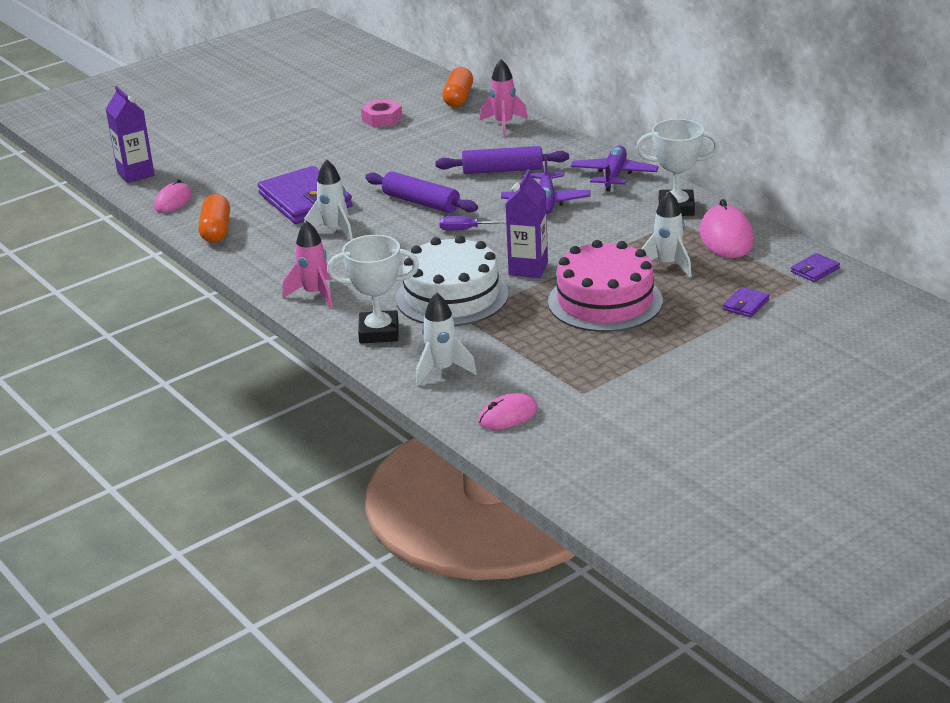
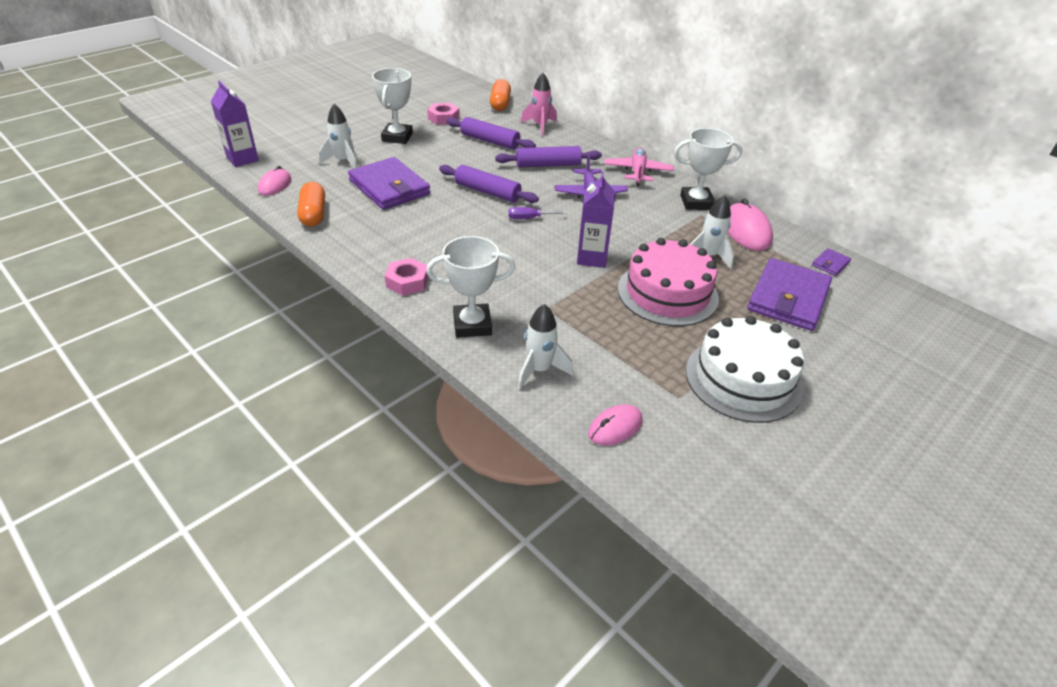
camera: 10 degrees left, 10 degrees up
pink rocket [283,220,333,308] -> pink nut [385,258,429,296]
white rocket [304,159,353,240] -> white rocket moved to [319,104,357,169]
white cake [396,236,508,326] -> white cake moved to [686,316,804,423]
purple plane [571,145,659,191] -> pink plane [604,148,674,186]
purple wallet [723,287,769,317] -> purple wallet [747,258,832,331], size x2.34
none -> white trophy [372,68,413,144]
none -> purple rolling pin [446,117,536,149]

